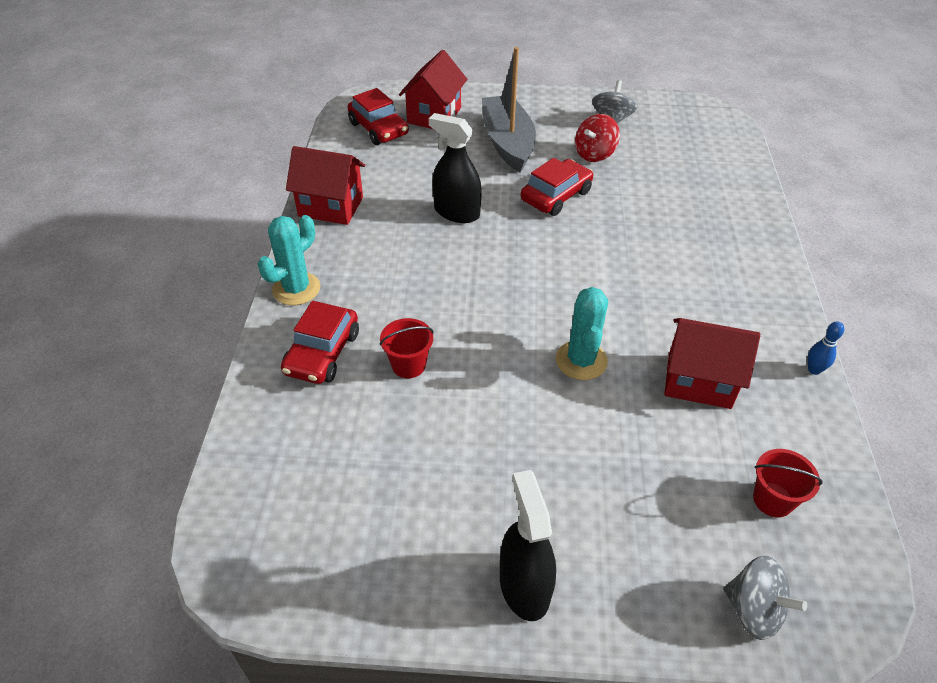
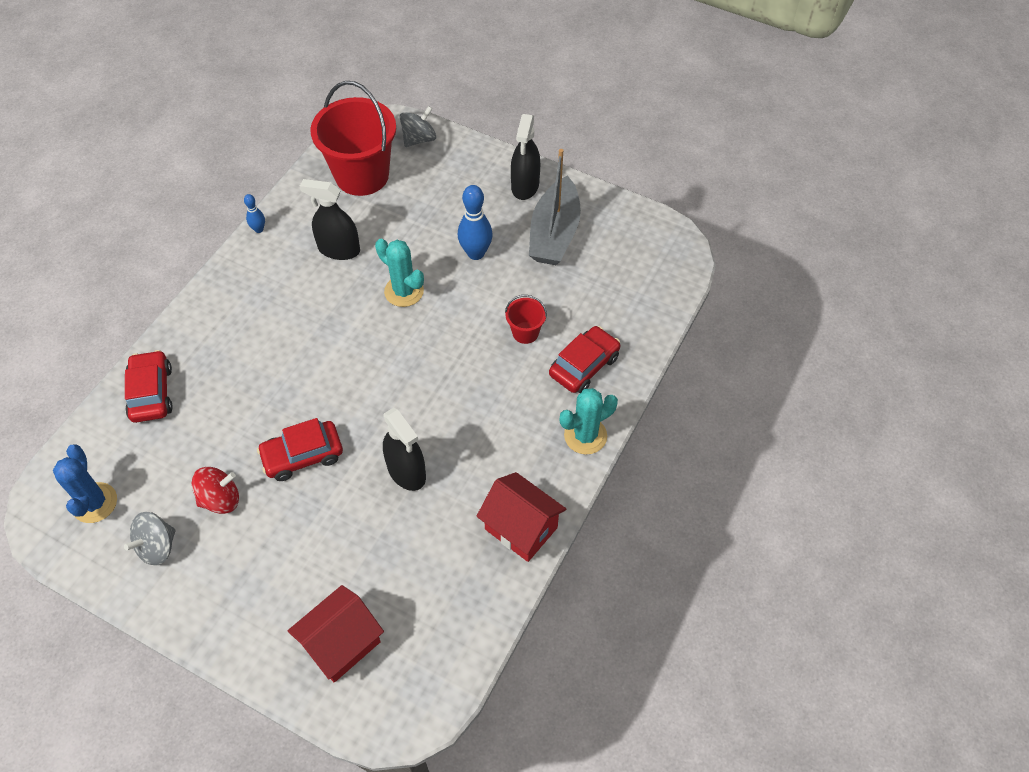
camera: 155 degrees left, 10 degrees up
red car [348,88,409,145] -> red car moved to [125,350,173,423]
grey boat [482,47,536,172] -> grey boat moved to [529,149,581,265]
turquoise cactus [556,287,608,380] -> turquoise cactus turned 75 degrees counterclockwise [375,239,424,307]
red house [664,318,760,409] -> black spray bottle [300,179,360,260]
grey spinning top [723,556,807,640] -> grey spinning top turned 75 degrees clockwise [400,106,436,147]
red bucket [753,449,823,517] -> red bucket [310,81,396,196], size x2.25
none -> blue cactus [53,444,117,523]
none -> blue bowling pin [458,185,493,260]

